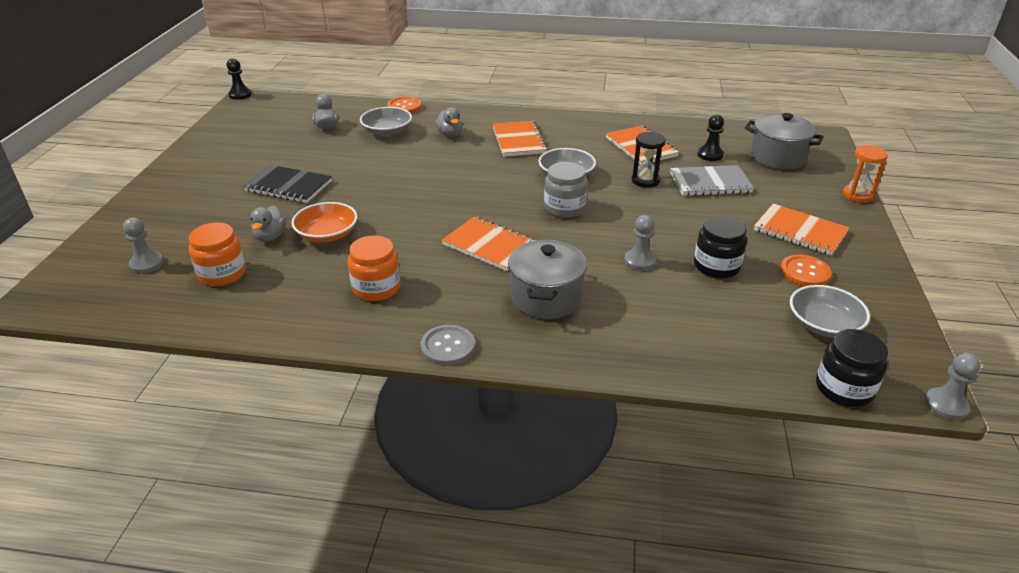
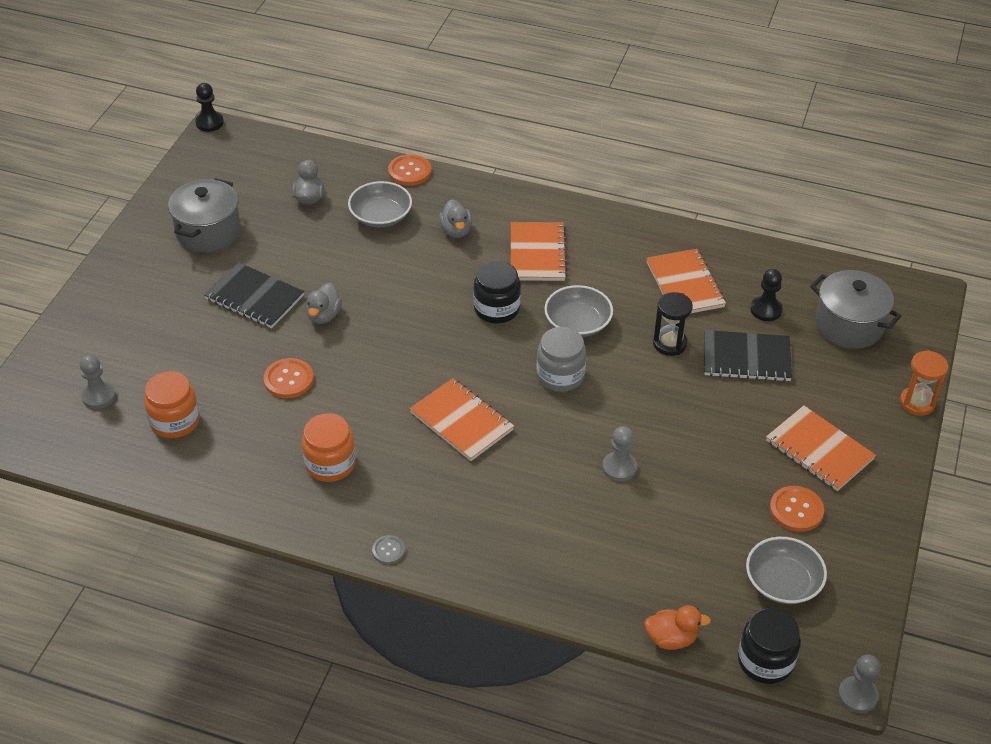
camera: 10 degrees right, 10 degrees up
grey duck [250,206,286,242] -> grey duck moved to [306,283,342,324]
orange bowl [291,202,357,242] -> orange button [264,358,314,398]
grey button [420,325,475,366] -> grey button [372,535,405,564], size x0.60
grey pot [508,240,587,319] -> grey pot moved to [168,178,241,253]
grey notebook [670,165,754,196] -> black notebook [704,330,792,382]
black jar [694,215,747,278] -> black jar moved to [473,261,521,324]
none -> orange duck [644,605,711,650]

